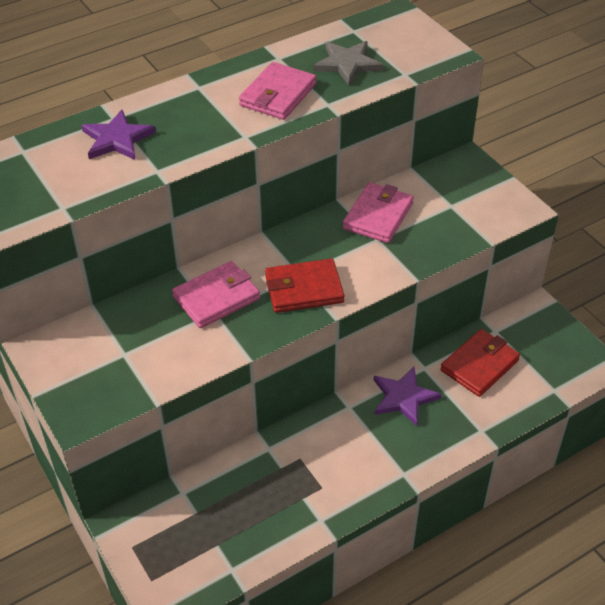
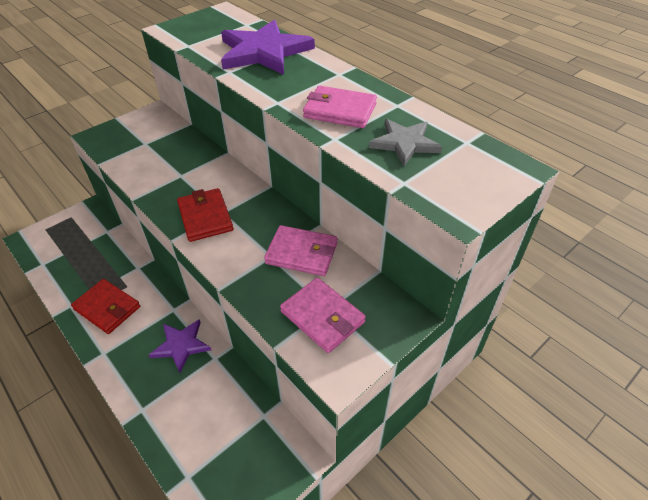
camera: 80 degrees right, 0 degrees up
purple star [81,110,156,160] -> purple star [221,20,315,75], size x1.74
pink wallet [172,261,260,328] -> pink wallet moved to [280,278,366,353]
red wallet [441,329,520,397] -> red wallet moved to [71,279,140,334]

